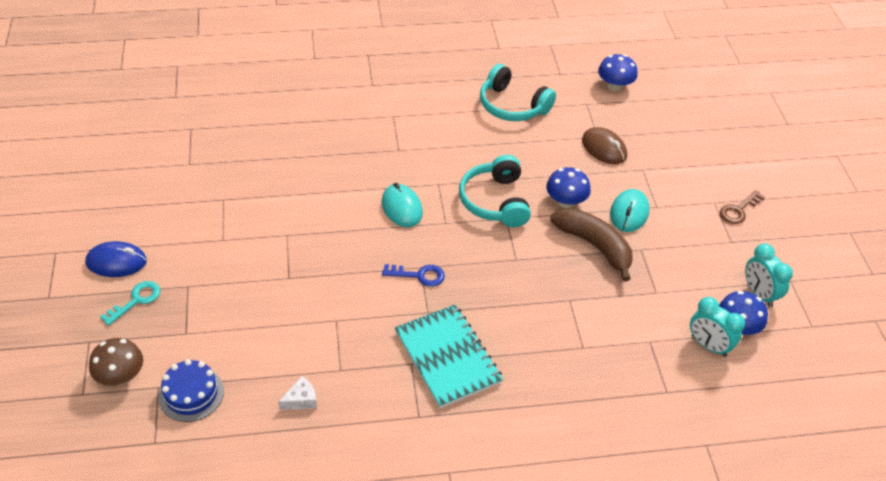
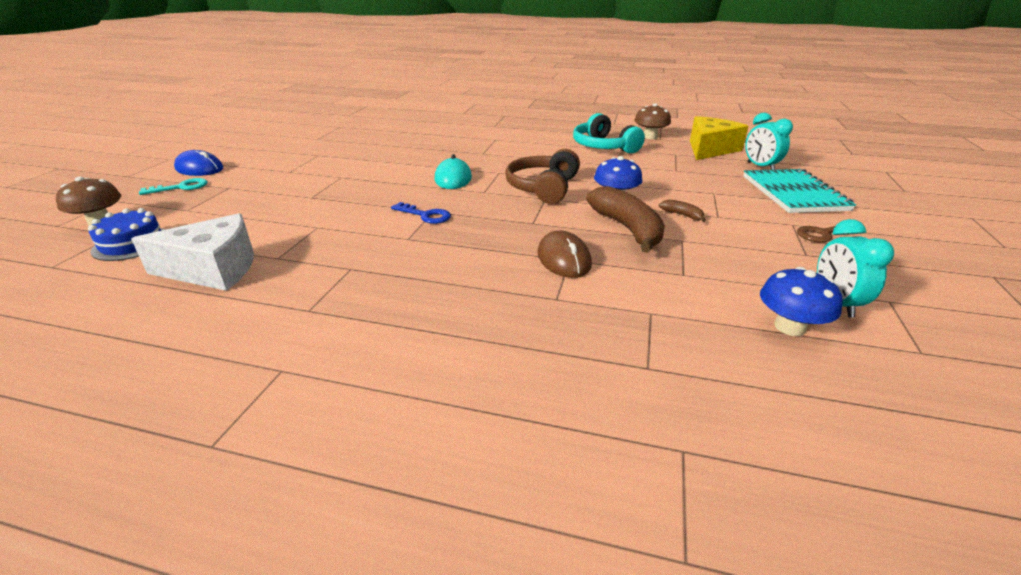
camera: 25 degrees right, 15 degrees down
white cheese [278,376,317,410] -> white cheese [131,213,254,291], size x2.28
turquoise notebook [395,305,503,408] -> turquoise notebook moved to [743,169,856,213]
turquoise headphones [459,155,531,227] -> brown headphones [505,149,580,204]
brown mouse [582,127,627,164] -> brown mouse moved to [537,231,592,278]
blue mushroom [598,54,638,91] -> yellow cheese [690,116,748,160]
turquoise mouse [610,189,649,232] -> brown banana [659,199,706,222]
turquoise clock [690,297,745,357] -> turquoise clock moved to [745,113,793,170]
none -> brown mushroom [634,103,671,139]

